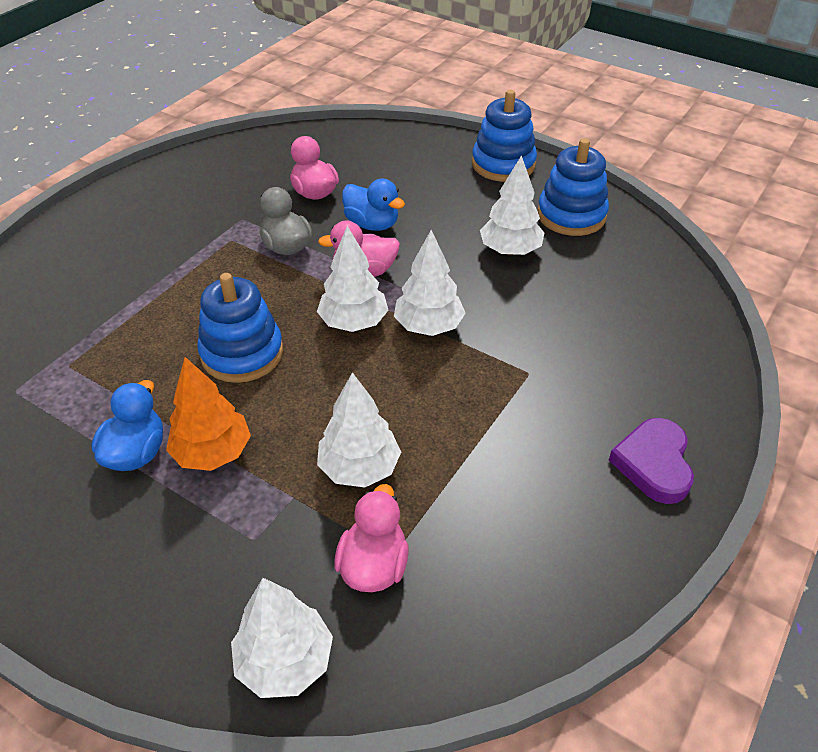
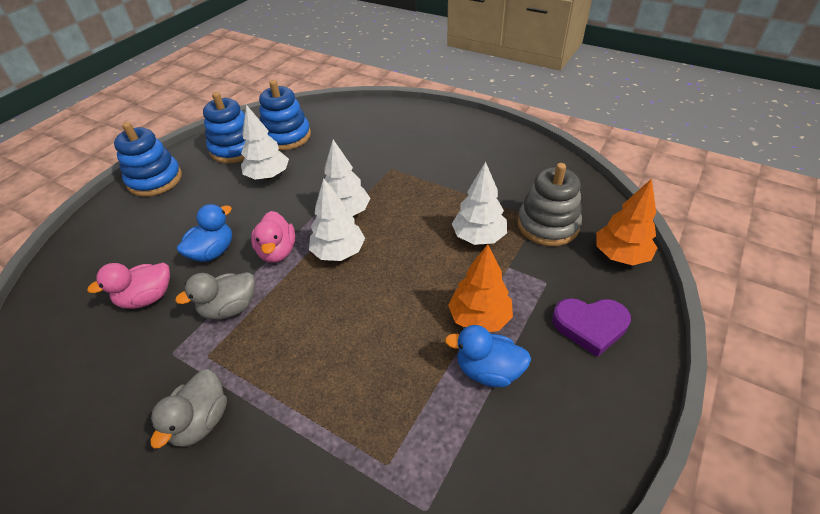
camera: 90 degrees left, 0 degrees up
blue stacking toy [197,273,283,383] -> blue stacking toy moved to [259,80,311,150]
white tree [231,578,333,698] -> orange tree [597,179,657,266]
pink duck [334,484,409,592] -> grey stacking toy [517,163,582,246]
purple heart [609,418,694,504] -> purple heart moved to [552,298,631,357]
none -> grey duck [150,369,227,449]

